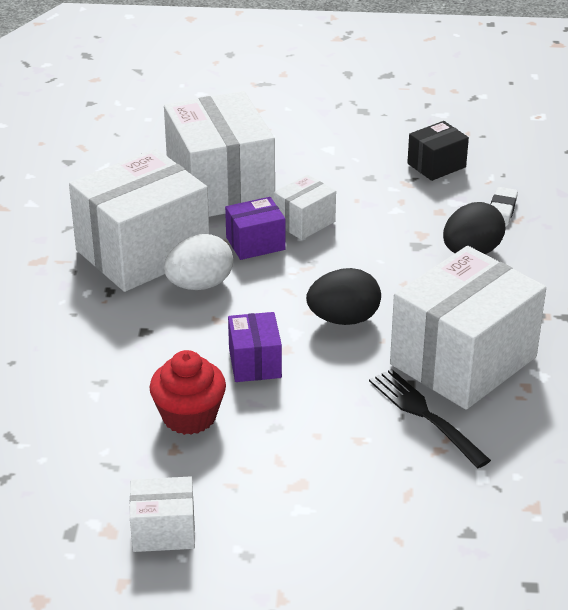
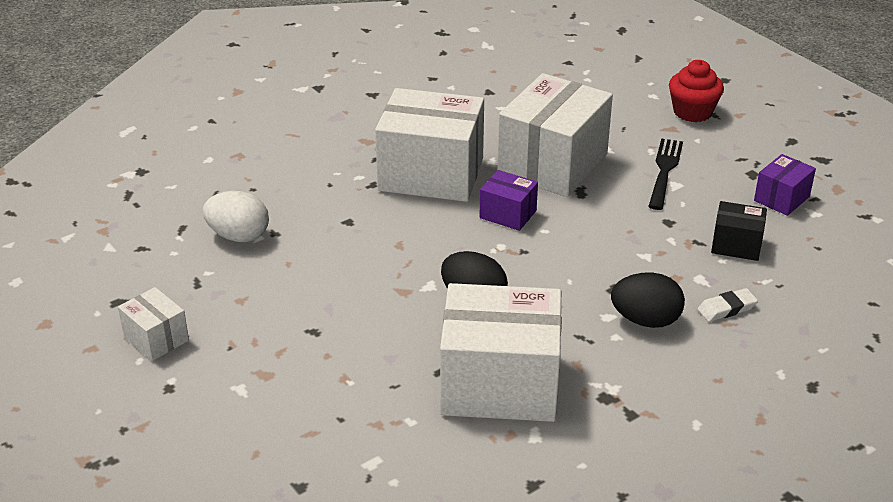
camera: 50 degrees right, 0 degrees up
red cupcake [149,350,226,435] -> red cupcake moved to [669,60,724,122]
white egg [164,234,233,290] -> white egg moved to [203,191,269,242]
purple box [228,312,282,382] -> purple box moved to [754,154,816,216]
white box [273,175,336,240] -> none
black fork [369,369,491,468] -> black fork moved to [648,138,683,210]

